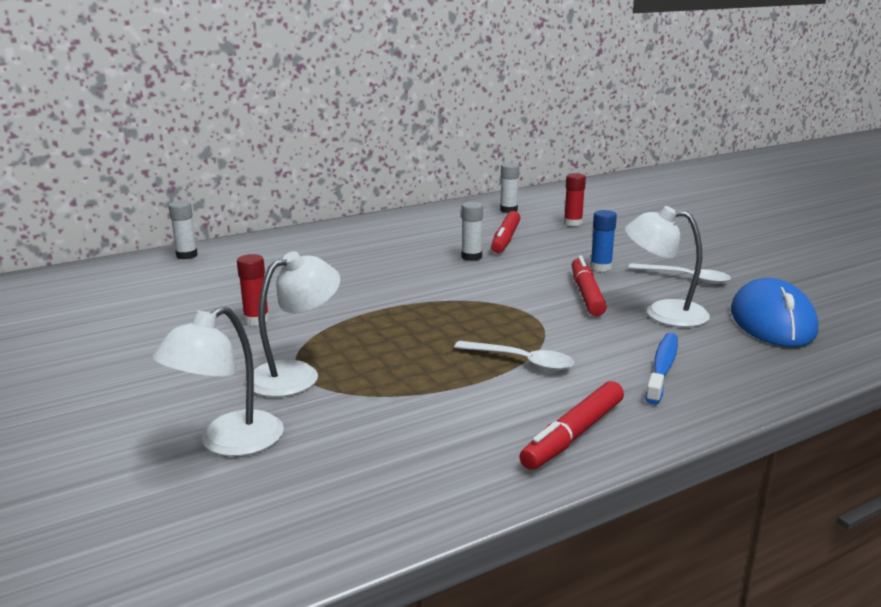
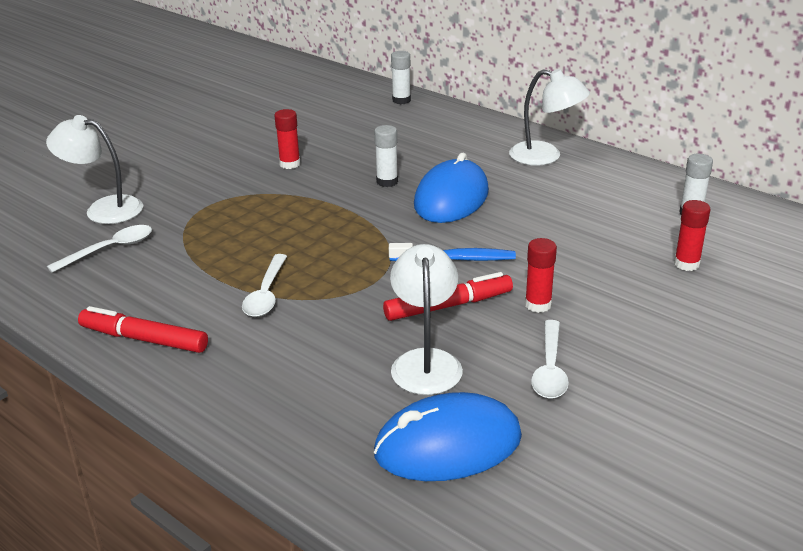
camera: 70 degrees right, 10 degrees up
white lamp [254,251,340,397] -> white lamp moved to [509,69,590,166]
white glue stick [461,202,483,261] -> white glue stick moved to [374,125,398,187]
red marker [491,211,520,253] -> none
blue glue stick [590,210,617,272] -> red glue stick [525,238,557,313]
blue toothbrush [645,333,678,405] -> blue toothbrush moved to [389,243,516,261]
none -> white spoon [47,225,152,273]
none -> blue mouse [414,152,489,223]

